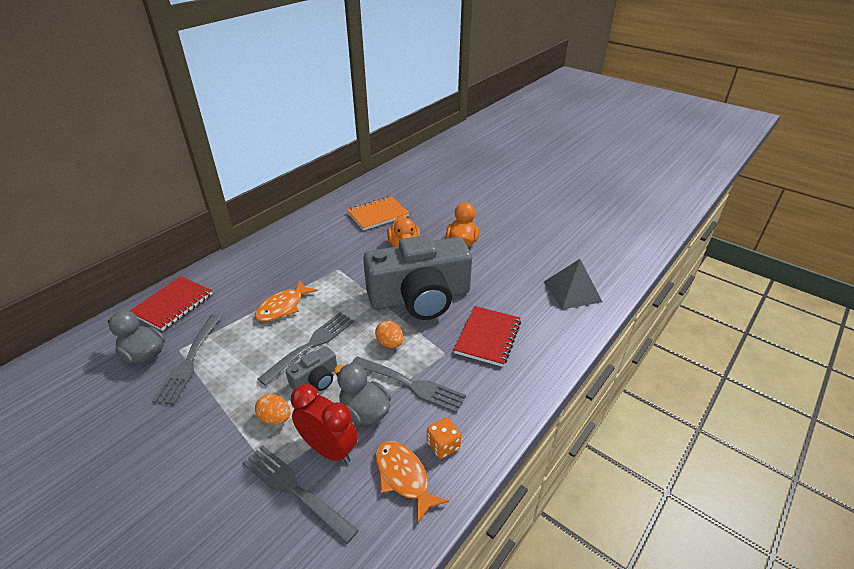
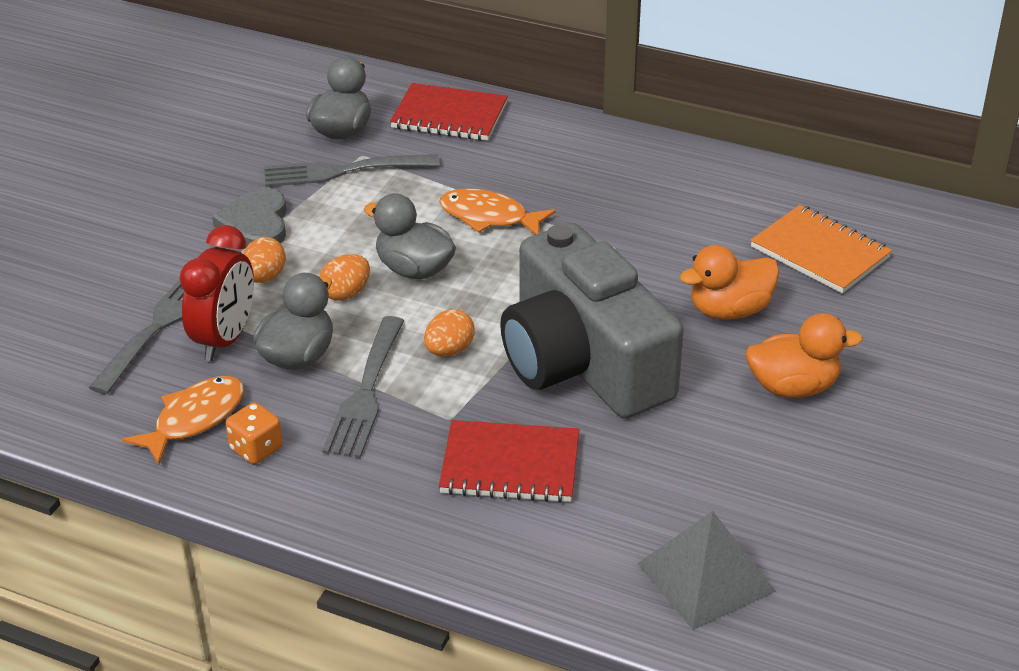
camera: 75 degrees right, 0 degrees up
grey fork [257,313,354,386] -> grey duck [364,193,456,279]
grey camera [286,346,337,391] -> orange egg [319,254,370,301]
none -> grey heart [212,187,287,248]

